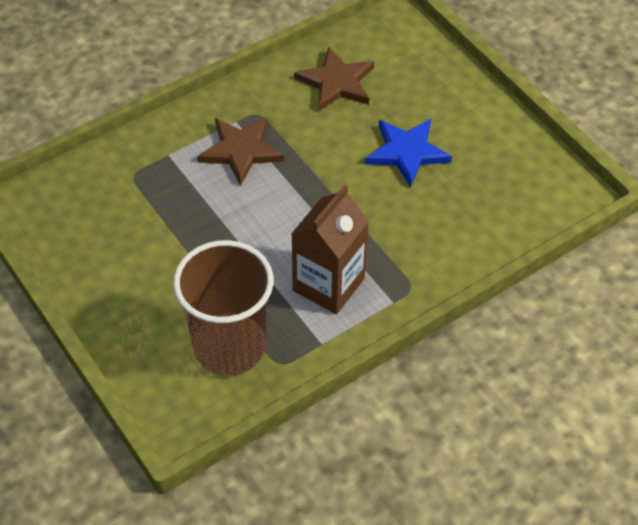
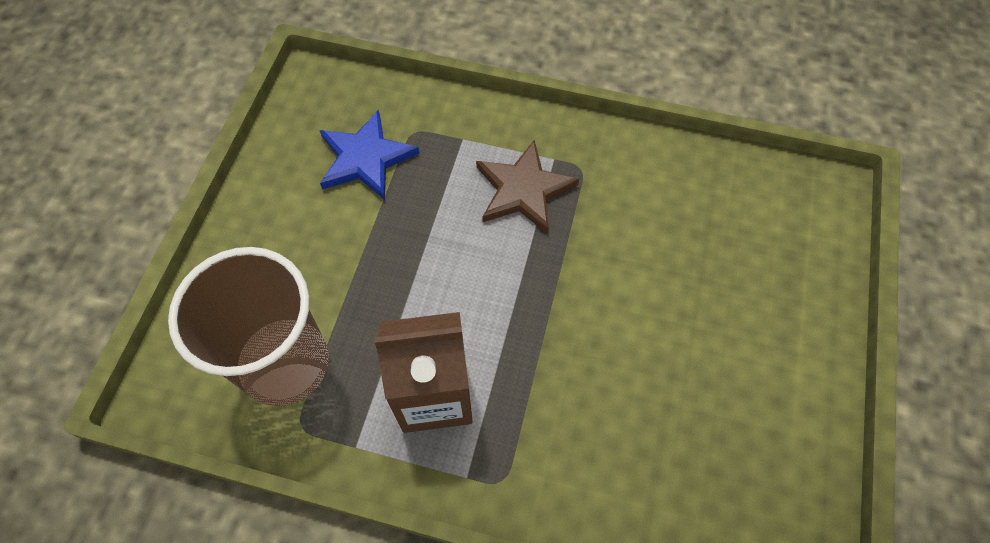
camera: 50 degrees right, 10 degrees up
brown star [294,47,374,111] -> none
blue star [365,119,452,187] -> blue star moved to [320,110,419,200]

